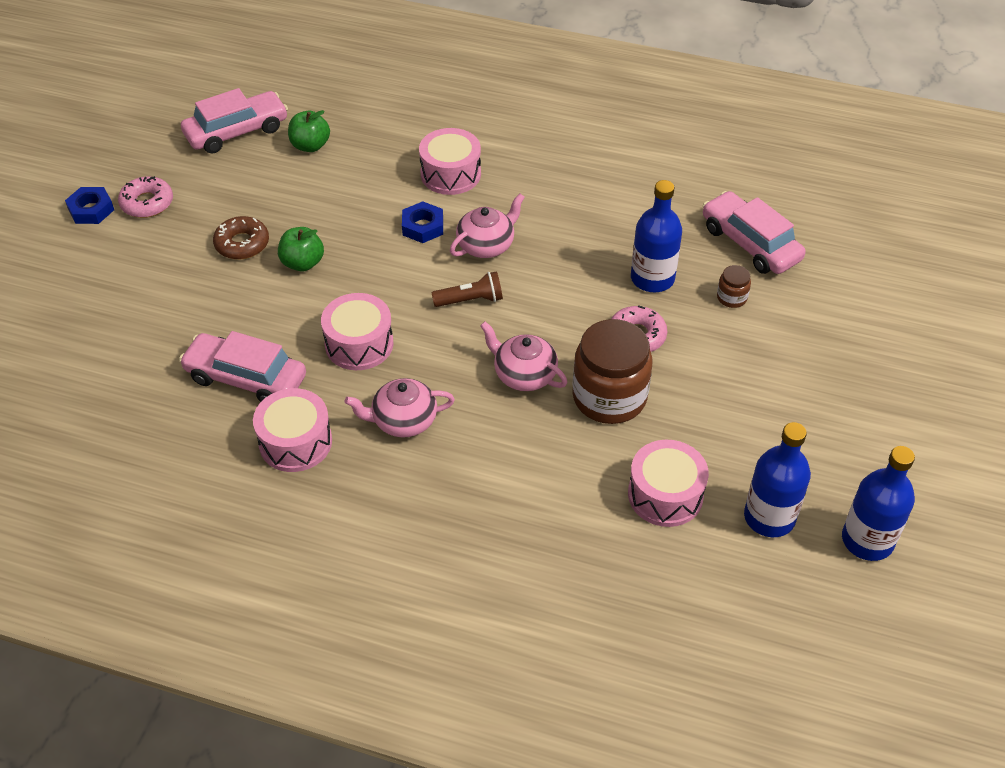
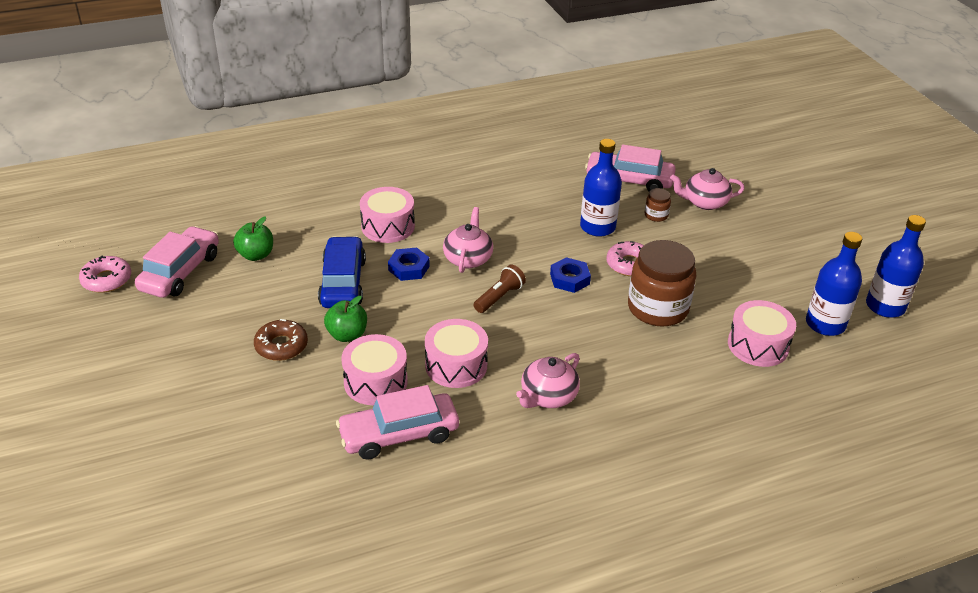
camera: 40 degrees left, 10 degrees down
blue nut [65,187,114,224] -> blue nut moved to [550,257,591,293]
pink donut [118,176,173,218] -> pink donut moved to [79,255,131,293]
pink drum [253,388,332,472] -> pink drum moved to [341,334,408,405]
pink teapot [480,321,567,391] -> pink teapot moved to [670,168,745,210]
none -> blue car [318,236,366,308]

